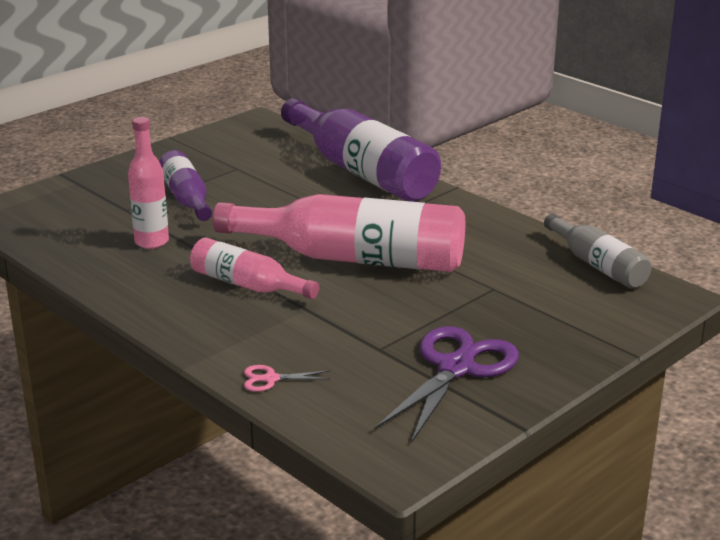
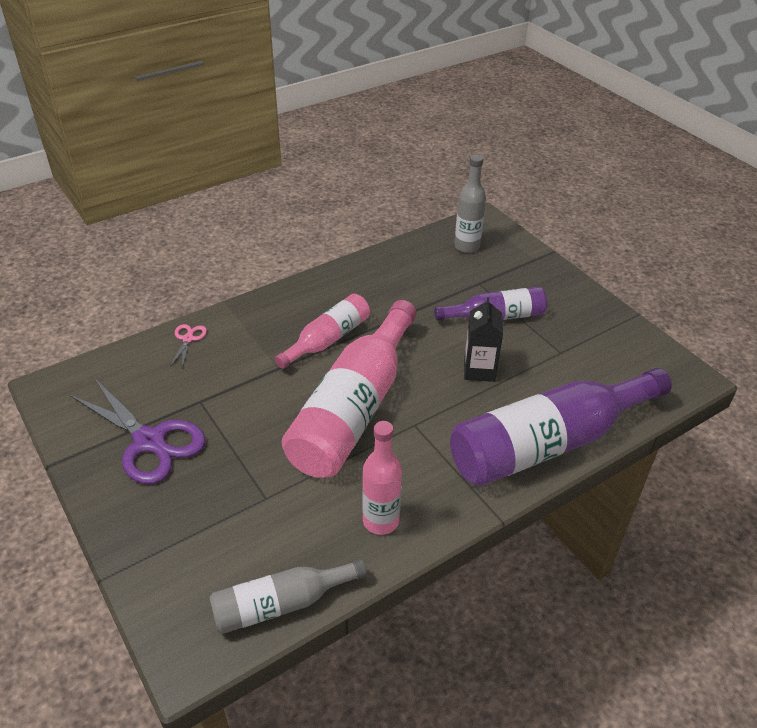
camera: 100 degrees right, 15 degrees up
pink bottle [128,117,169,249] -> pink bottle moved to [362,421,402,535]
none -> grey bottle [454,155,486,253]
none -> black carton [464,297,503,382]

